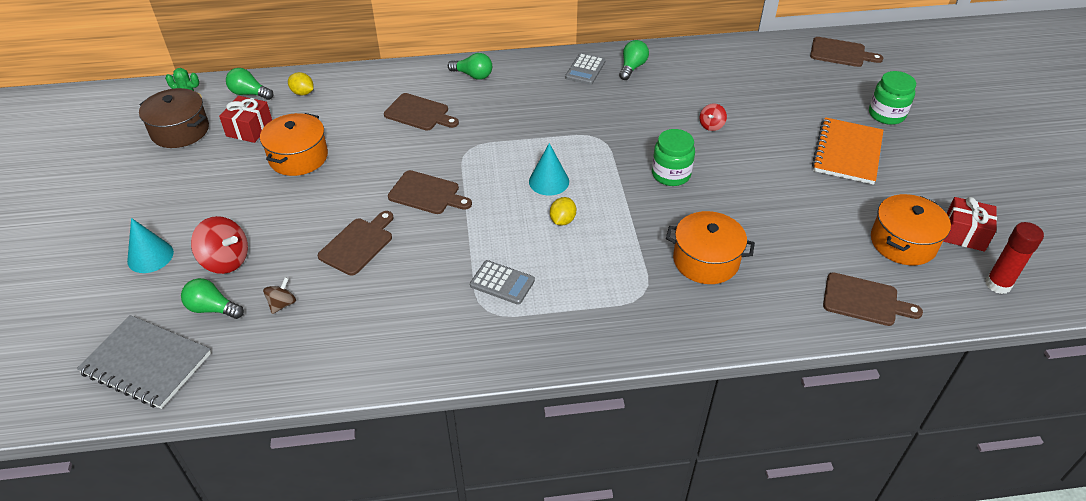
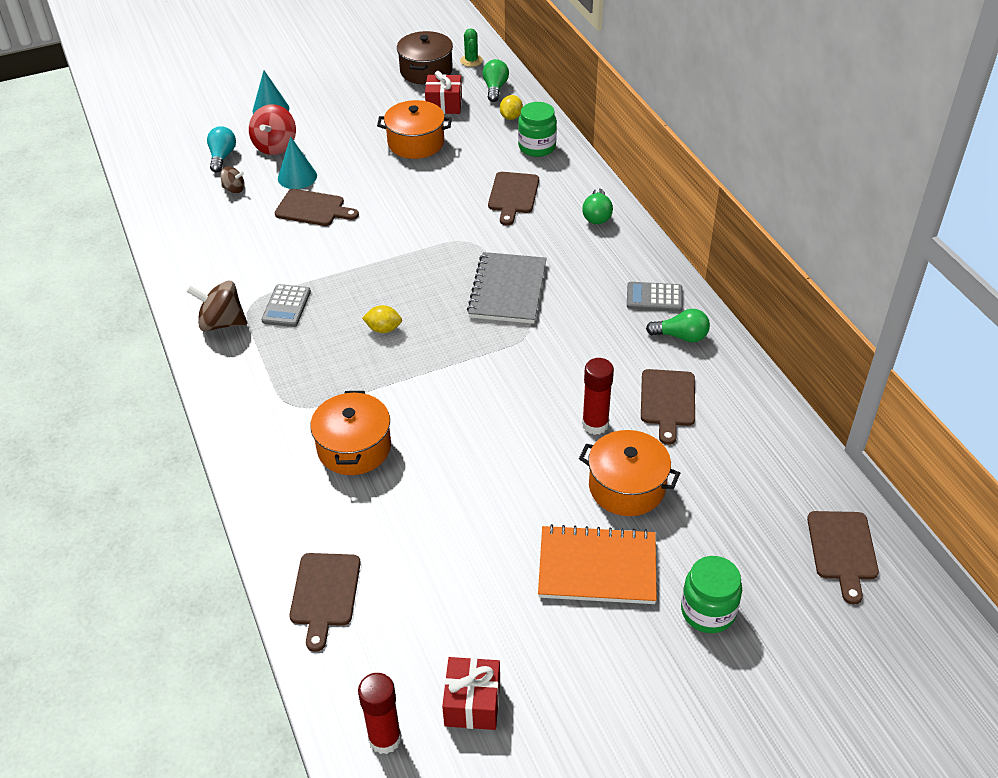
camera: 75 degrees right, 0 degrees up
grey notebook [77,315,211,409] -> grey notebook moved to [467,252,547,324]
green light bulb [181,278,244,319] -> turquoise light bulb [207,126,236,172]
brown cutting board [388,170,472,214] -> brown cutting board moved to [641,369,695,445]
turquoise cone [529,143,569,196] -> turquoise cone moved to [278,136,317,189]
green jar [652,129,695,186] -> green jar moved to [518,102,557,157]
red spinning top [700,103,727,131] -> red glue stick [582,358,614,435]
orange pot [871,194,951,265] -> orange pot moved to [579,430,680,516]
none -> brown spinning top [186,281,247,331]

